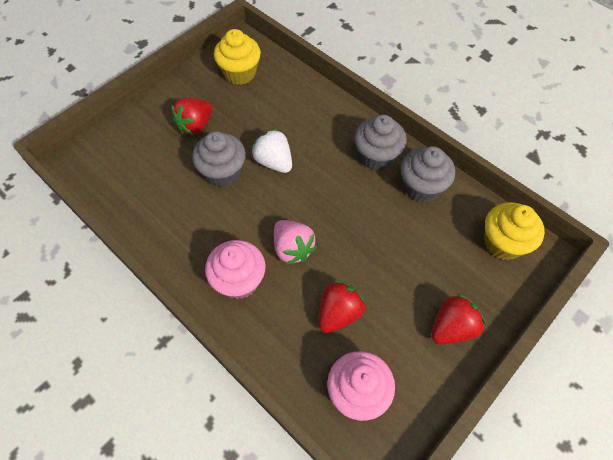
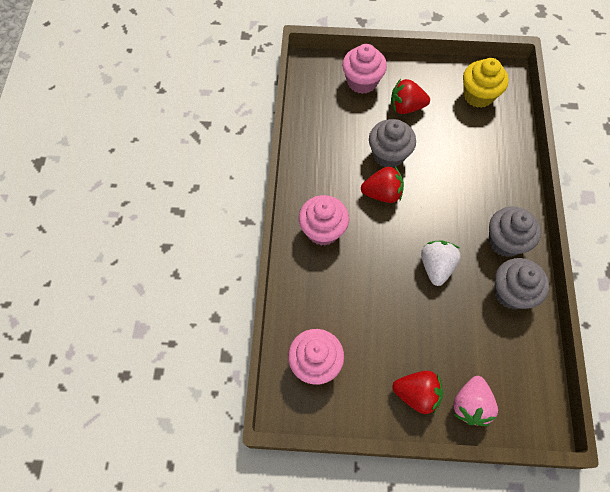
camera: 50 degrees right, 5 degrees up
white strawberry [251,129,292,173] -> white strawberry moved to [421,240,461,286]
pink strawberry [274,220,317,265] -> pink strawberry moved to [453,376,498,426]
red strawberry [318,280,366,333] -> red strawberry moved to [361,167,404,203]
yellow cupcake [484,202,545,260] -> none
none -> pink cupcake [342,44,387,94]

